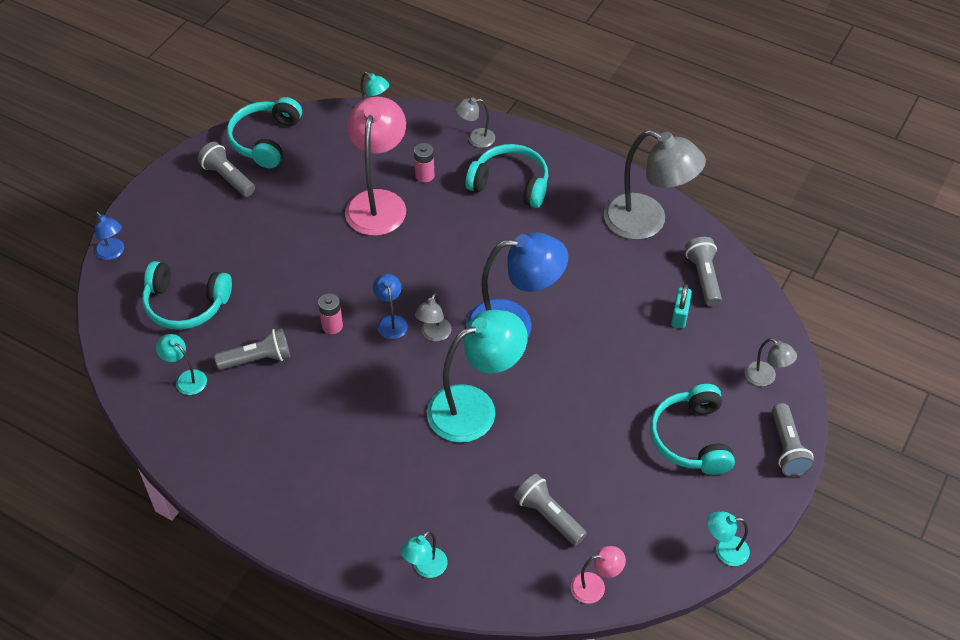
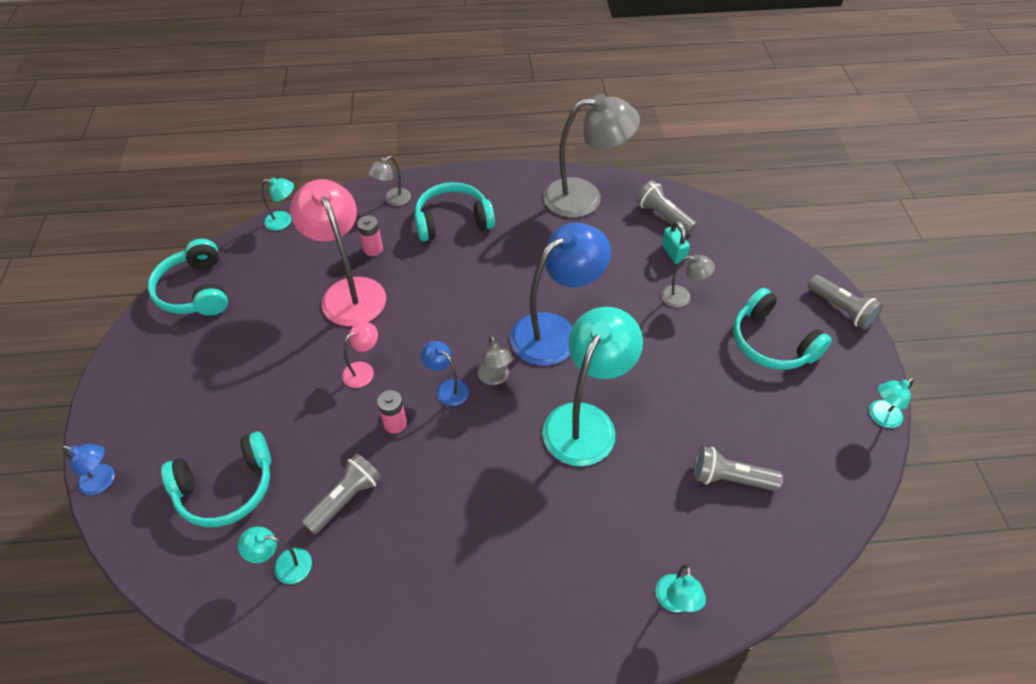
camera: 35 degrees left, 0 degrees up
grey flashlight [197,142,255,197] -> none
pink lamp [571,546,626,604] -> pink lamp moved to [342,322,378,388]
grey lamp [745,338,797,386] -> grey lamp moved to [661,255,715,308]

